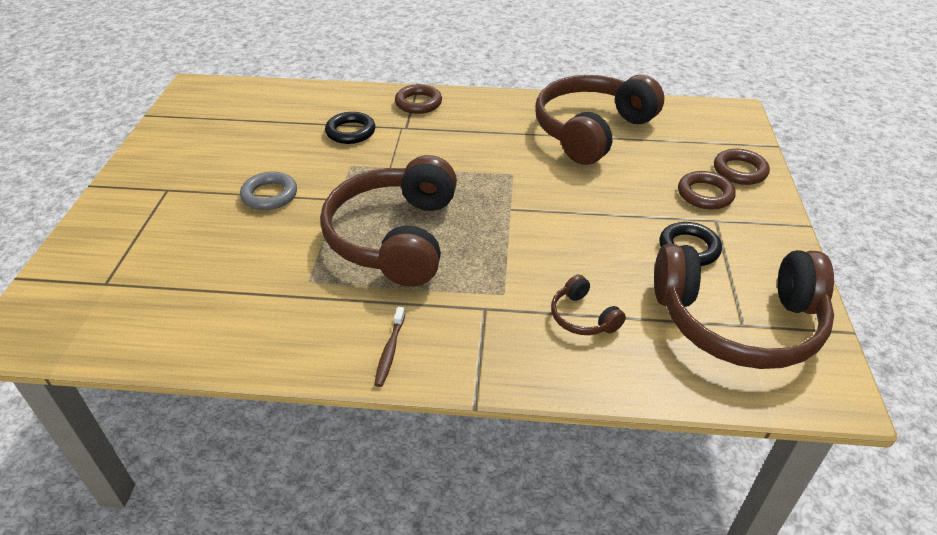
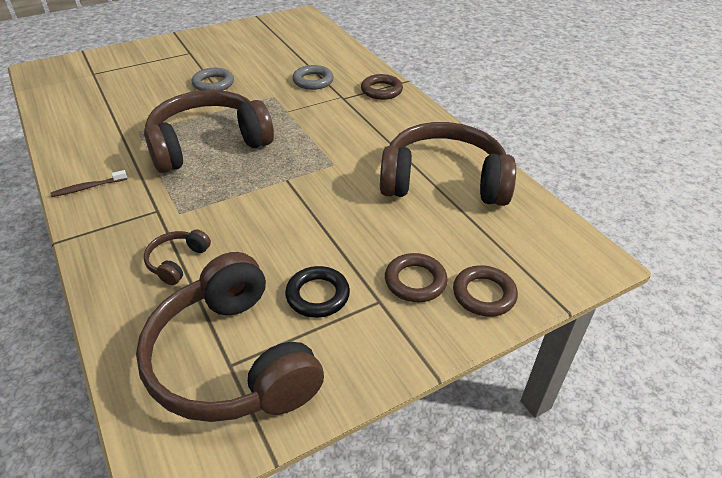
camera: 55 degrees right, 0 degrees up
black ring [325,112,375,144] -> grey ring [292,65,334,90]

